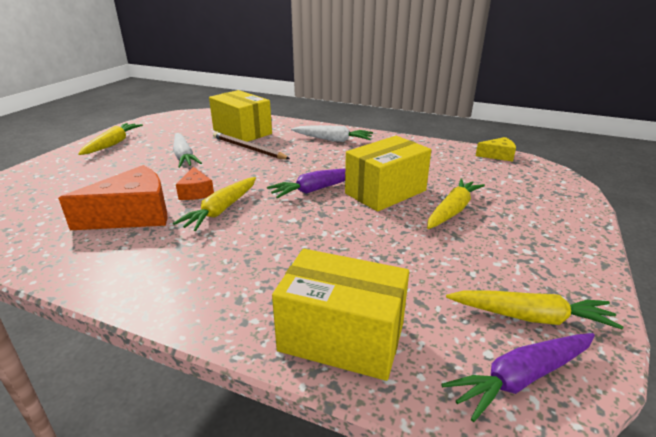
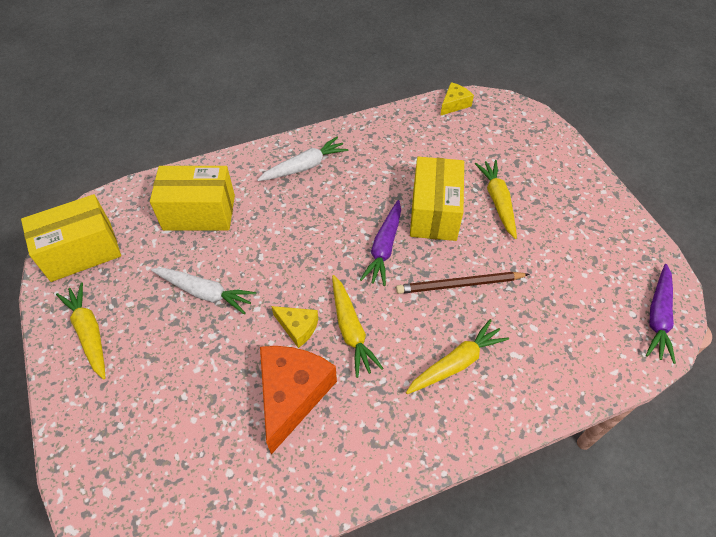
camera: 45 degrees left, 25 degrees up
orange cheese [176,166,214,200] -> yellow cheese [271,306,318,348]
brown pencil [213,132,290,159] -> brown pencil moved to [396,272,530,294]
yellow box [272,249,409,381] -> yellow box moved to [21,194,121,282]
yellow carrot [446,290,623,329] -> yellow carrot moved to [406,319,509,394]

